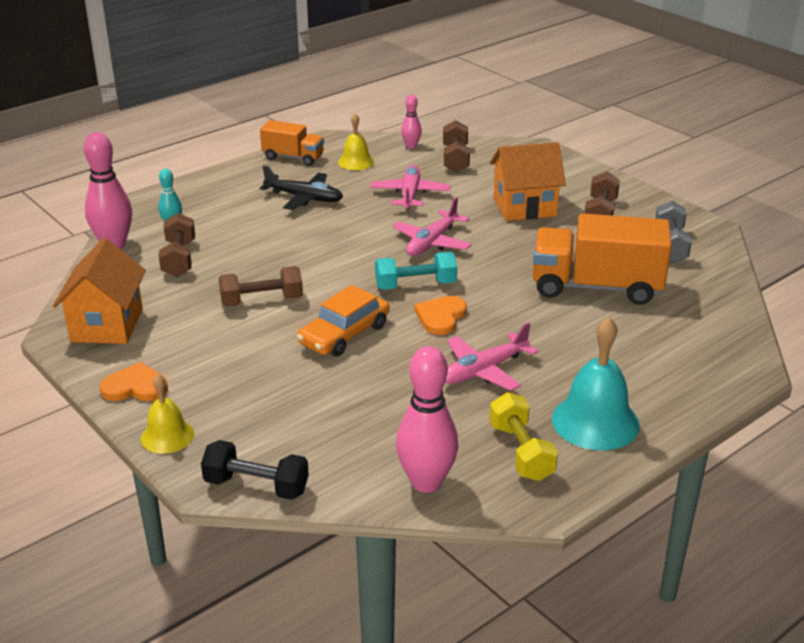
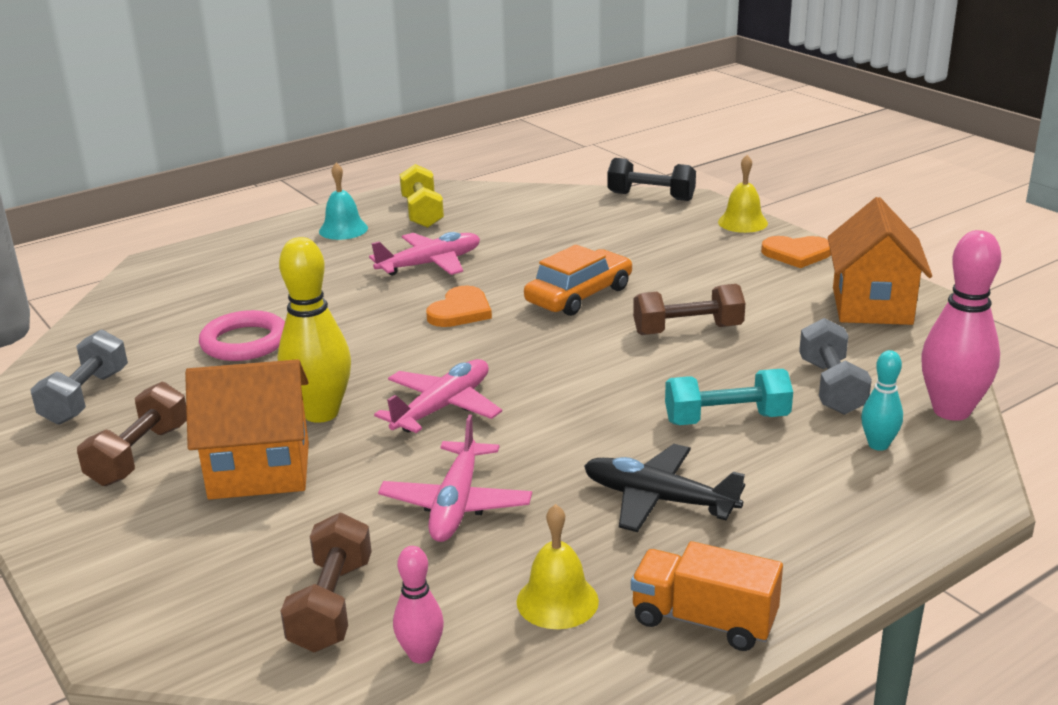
camera: 175 degrees left, 5 degrees down
brown dumbbell [158,213,195,277] -> grey dumbbell [799,318,872,415]
turquoise dumbbell [375,252,457,290] -> turquoise dumbbell moved to [665,369,793,425]
pink bowling pin [396,346,458,493] -> none
orange truck [533,213,672,305] -> pink ring [199,310,285,361]
turquoise bell [552,317,640,451] -> turquoise bell [319,163,368,240], size x0.60
none -> yellow bowling pin [277,237,351,423]

